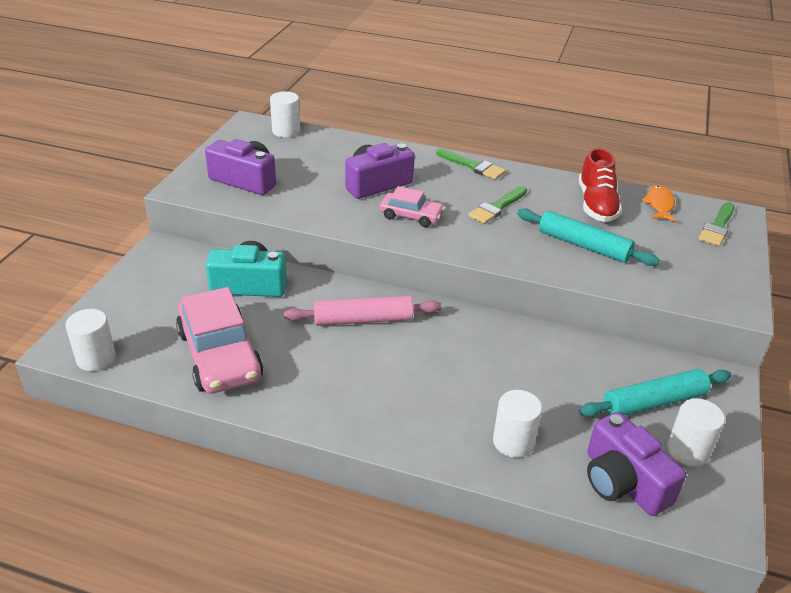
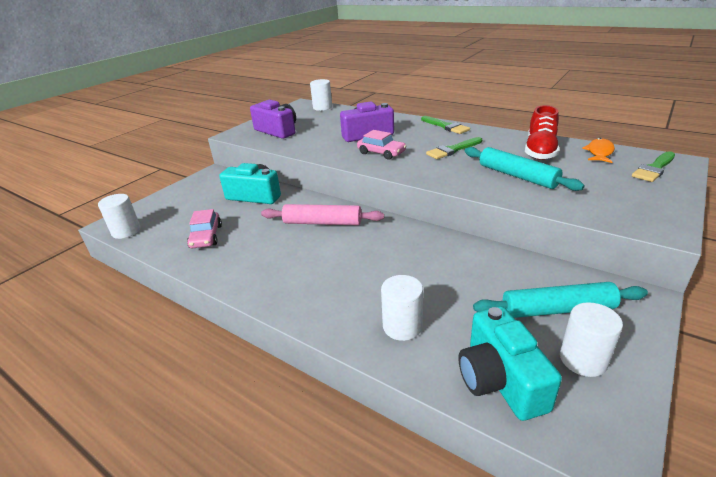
camera: 20 degrees right, 5 degrees down
pink car [176,287,263,394] -> pink car [187,209,222,248], size x0.55
purple camera [587,412,686,516] -> turquoise camera [458,306,562,421]

